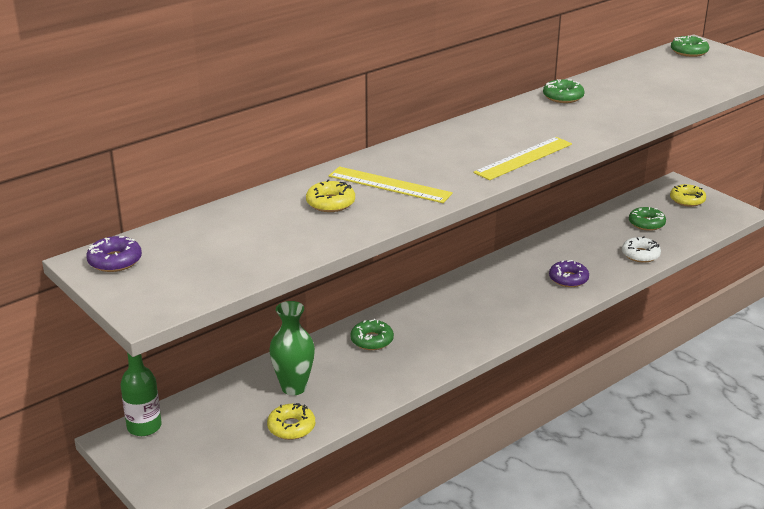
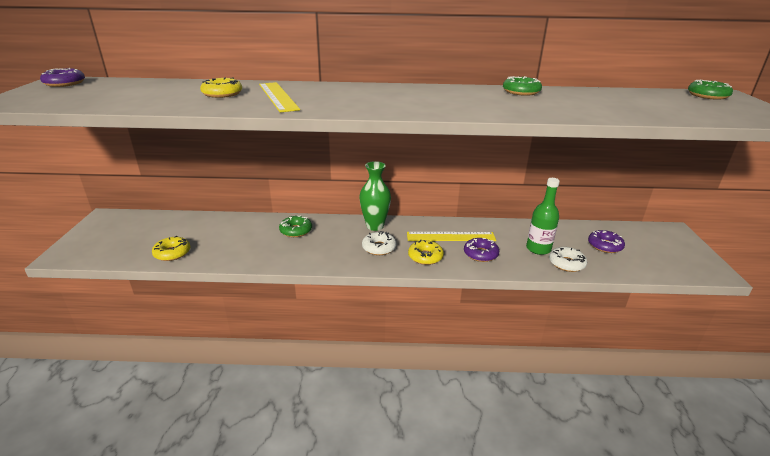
camera: 40 degrees right, 0 degrees up
green bottle [120,352,162,436] -> green bottle moved to [526,178,560,255]
green vase [270,301,315,395] -> green vase moved to [359,161,391,231]
yellow ruler [474,137,572,180] -> yellow ruler moved to [407,232,496,241]
green donut [629,207,666,231] -> purple donut [588,230,625,253]
yellow donut [670,184,706,207] -> yellow donut moved to [408,239,444,265]
none -> white donut [362,231,396,255]

